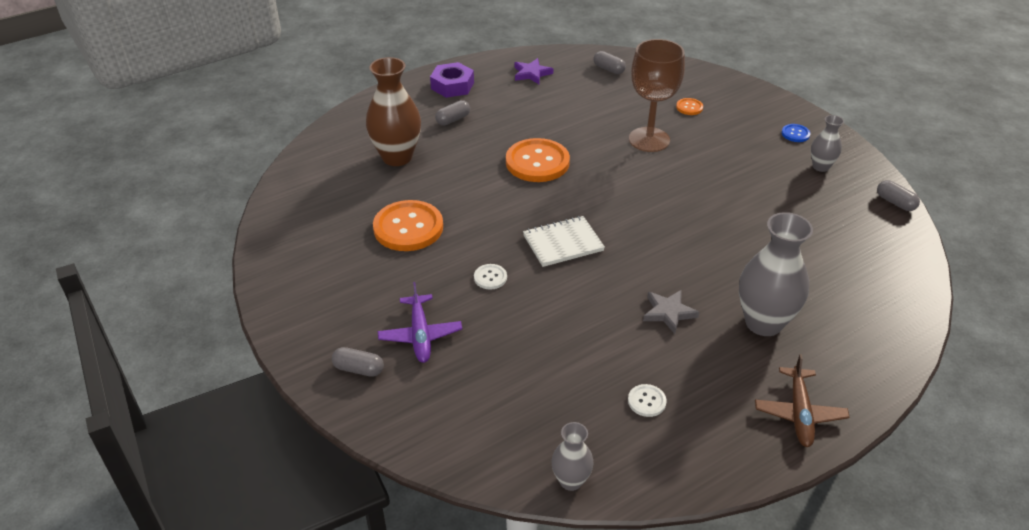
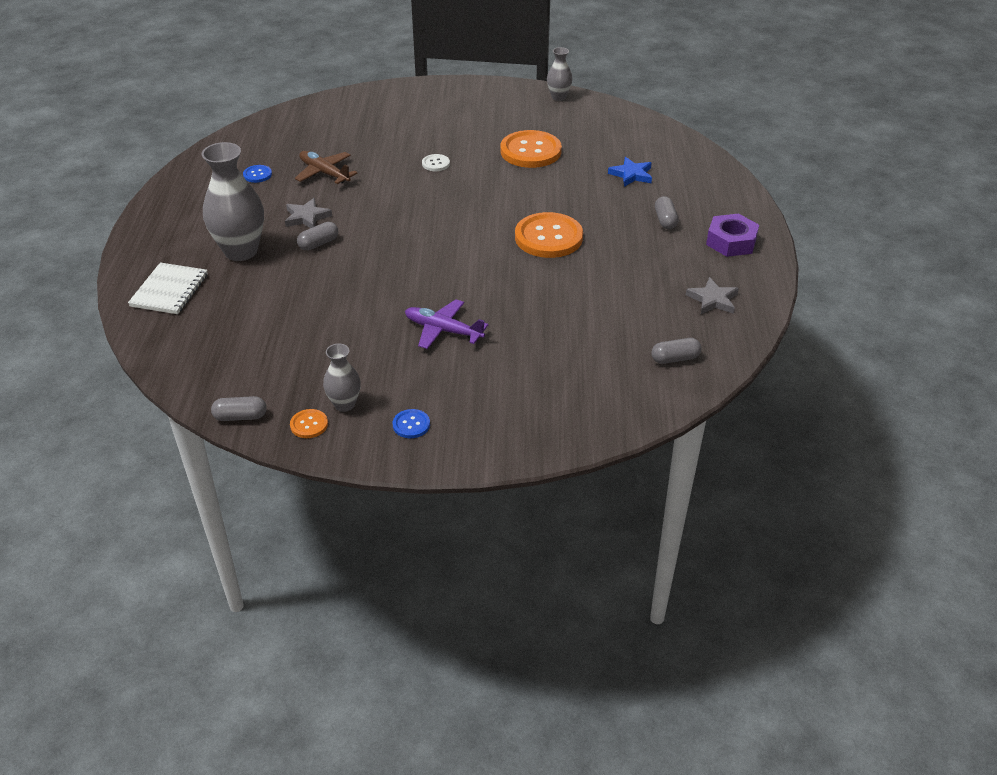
camera: 125 degrees right, 0 degrees up
grey capsule [332,347,384,377] -> grey capsule moved to [297,222,338,250]
brown vase [366,57,421,166] -> blue star [608,157,652,187]
purple plane [378,282,462,363] -> purple plane moved to [405,299,488,349]
purple star [515,58,553,84] -> grey star [686,277,739,314]
white notebook [523,216,605,267] -> white notebook moved to [128,262,208,314]
grey vase [551,422,594,491] -> grey vase moved to [547,47,572,101]
white button [628,384,667,417] -> blue button [243,165,272,183]
brown goblet [629,39,685,152] -> none
orange button [676,98,703,115] -> orange button moved to [290,409,328,438]
brown plane [755,354,850,447] -> brown plane moved to [295,151,358,184]

